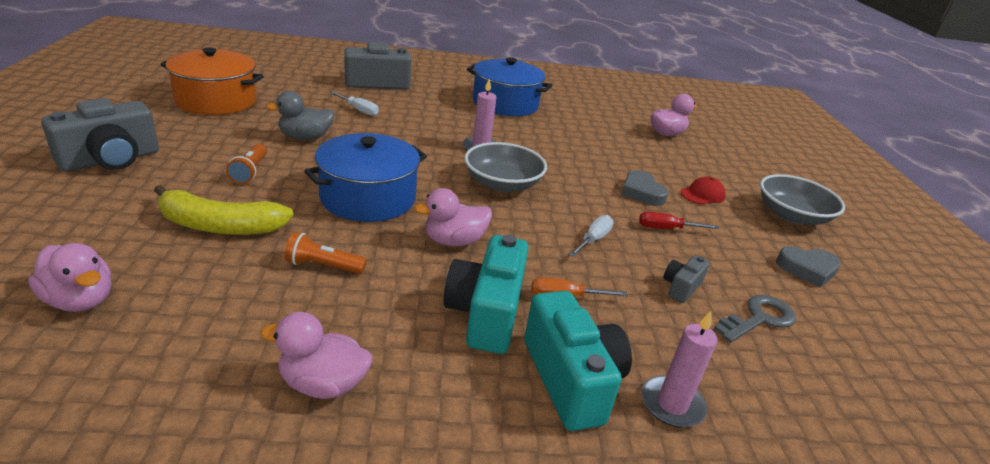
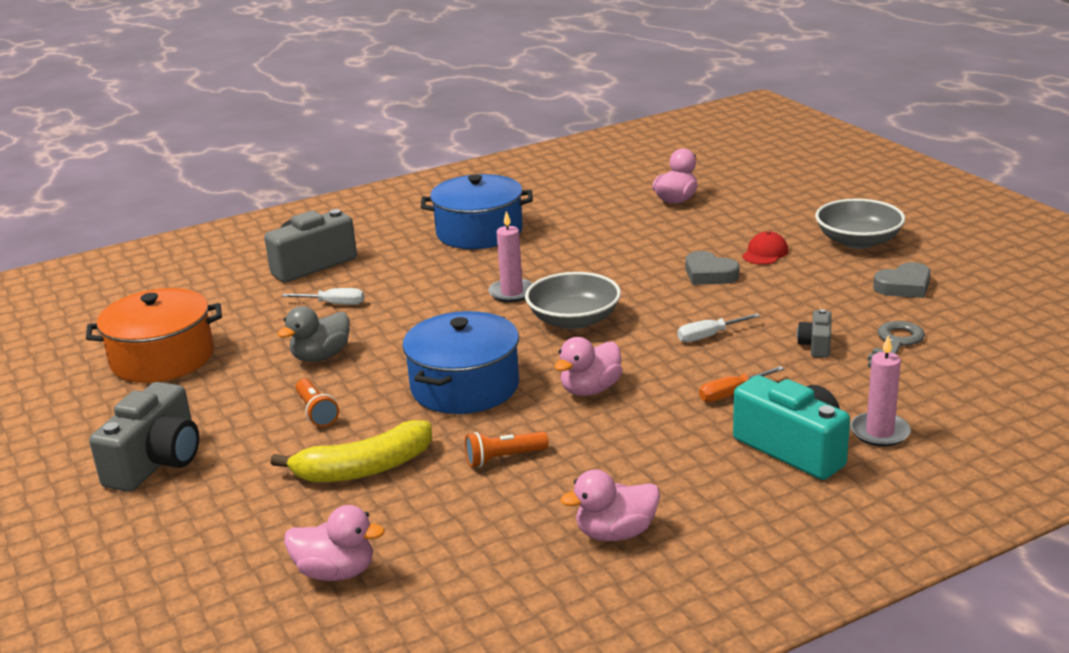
camera: 20 degrees left, 5 degrees down
turquoise camera [444,235,529,354] -> none
white screwdriver [569,215,614,257] -> white screwdriver turned 120 degrees counterclockwise [677,313,760,342]
red screwdriver [639,212,719,229] -> none

